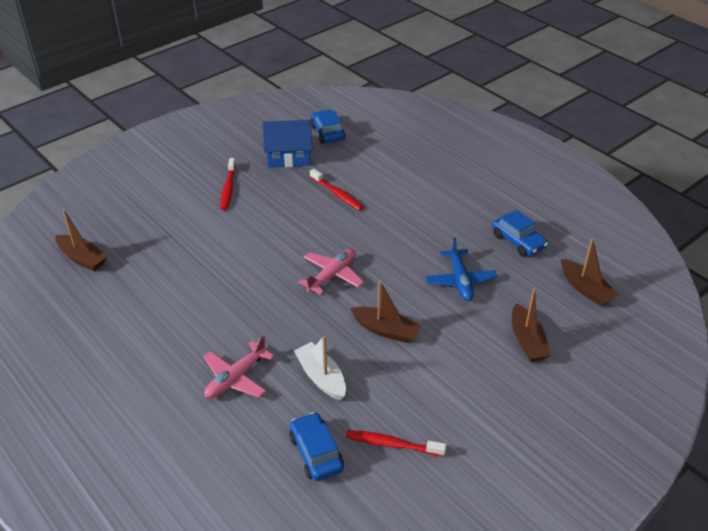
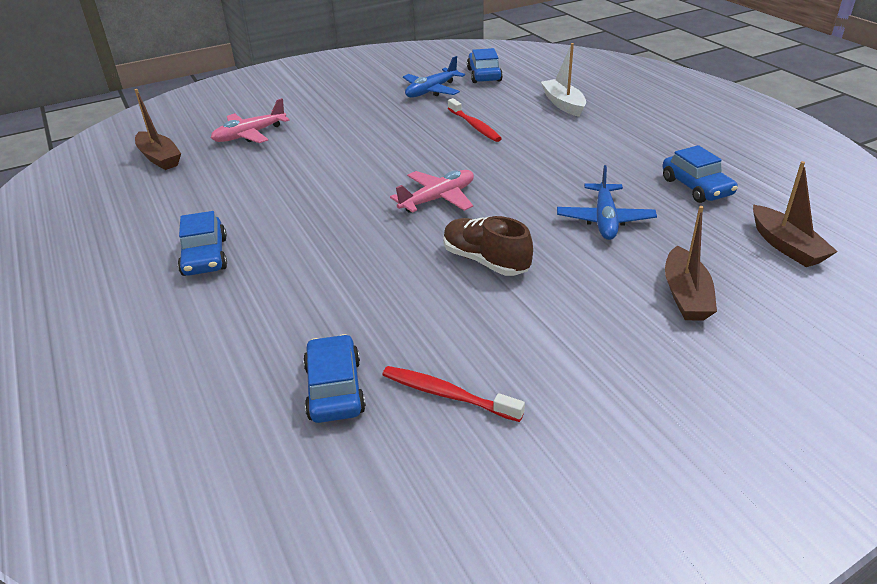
camera: 15 degrees right, 5 degrees down
pink plane [203,335,274,399] -> pink plane moved to [211,98,290,143]
red toothbrush [221,158,236,210] -> none
blue house [262,120,312,168] -> blue plane [403,56,465,98]
white boat [294,336,346,400] -> white boat moved to [541,43,586,117]
brown boat [350,281,421,343] -> brown shoe [443,216,533,276]
none -> blue car [178,211,227,276]

